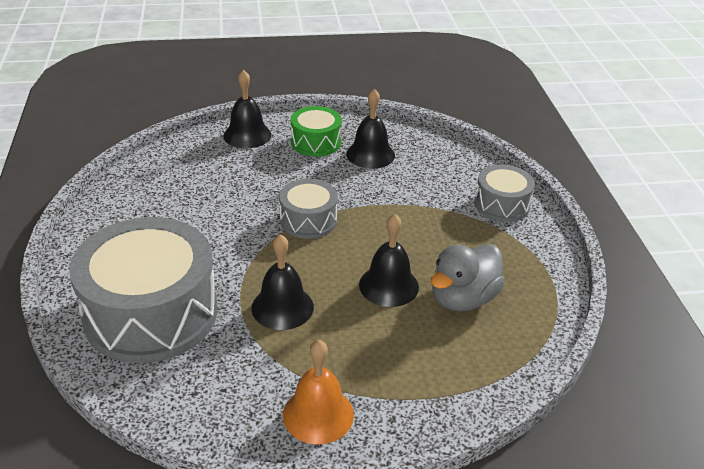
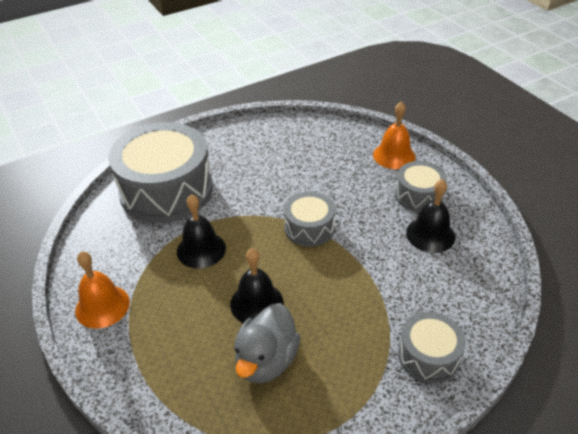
camera: 70 degrees right, 5 degrees up
black bell [223,70,271,148] -> orange bell [373,101,416,169]
green drum [291,106,342,157] -> grey drum [395,161,447,212]
grey duck [431,244,505,312] -> grey duck turned 90 degrees counterclockwise [234,303,300,383]

